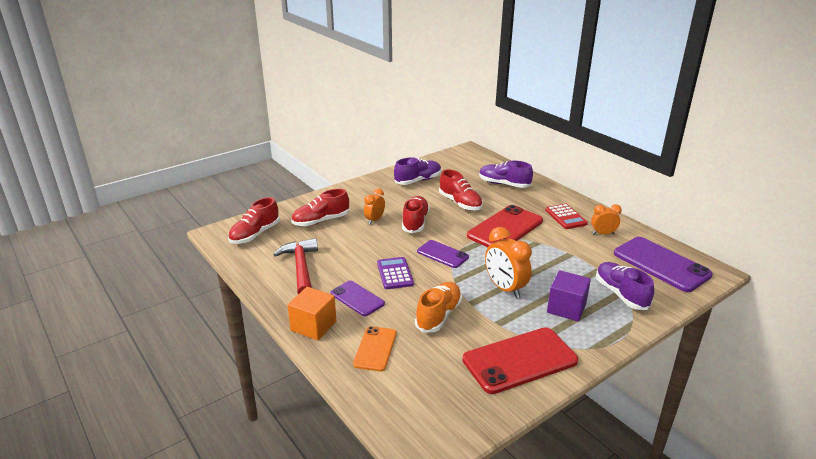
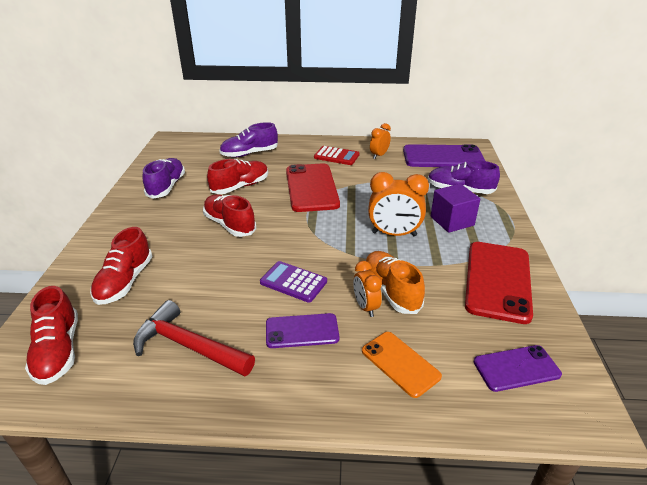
camera: 50 degrees left, 5 degrees up
orange cube [288,287,336,340] -> none
orange clock [364,189,385,225] -> orange clock moved to [353,261,382,317]
purple phone [417,240,469,268] -> purple phone moved to [474,345,562,392]
red shoe [439,169,483,210] -> red shoe turned 45 degrees counterclockwise [207,159,268,194]

